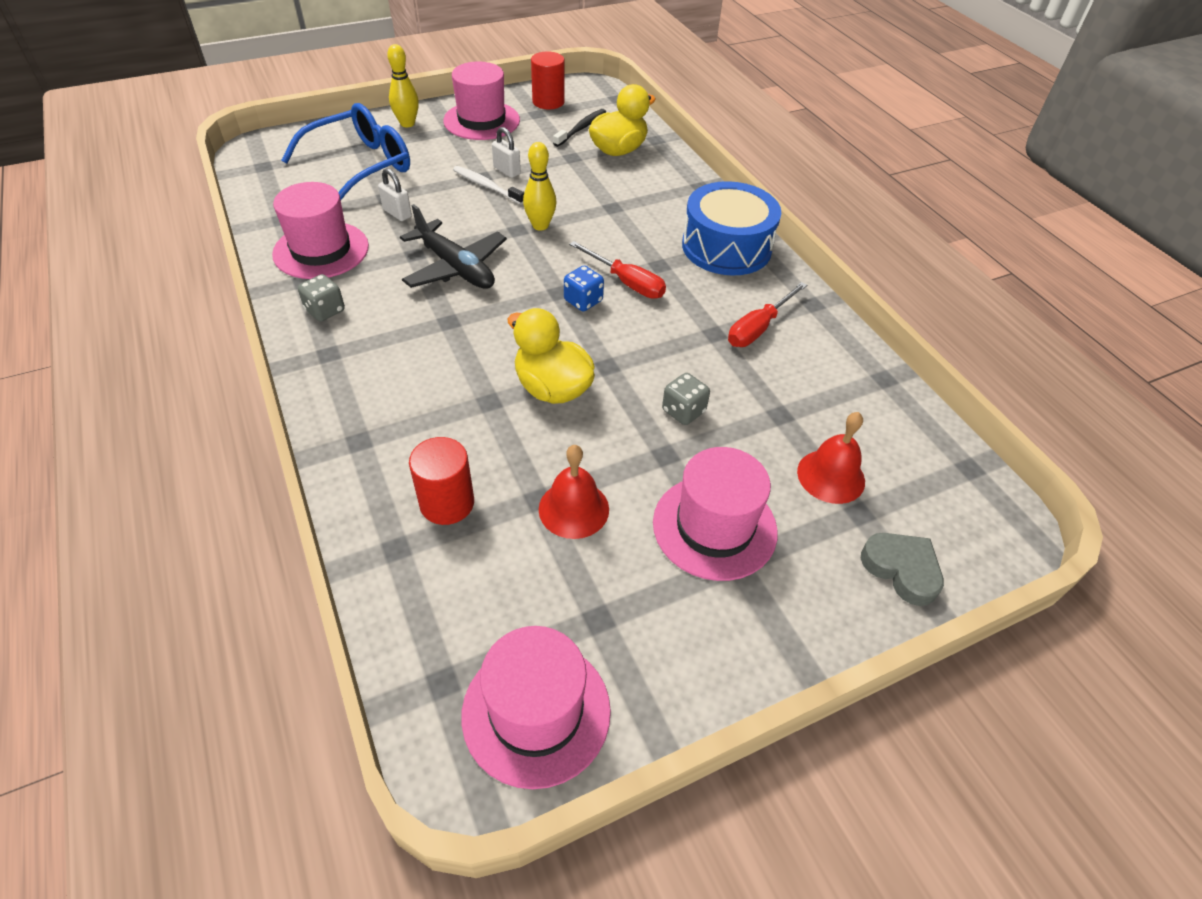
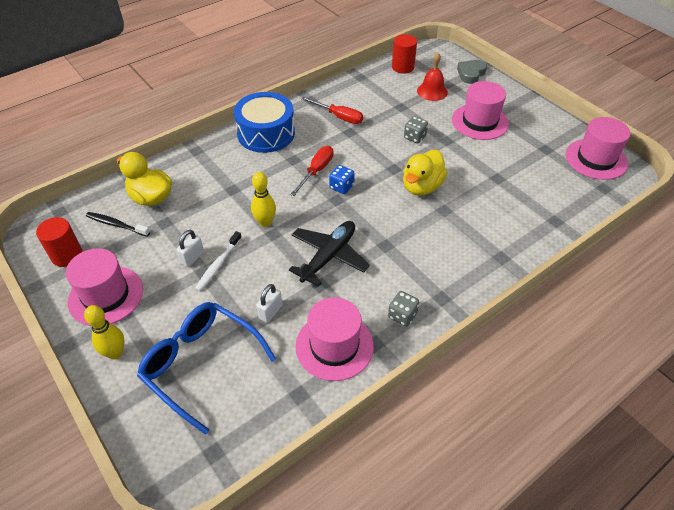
camera: 100 degrees left, 0 degrees up
red cylinder [409,437,474,525] -> red cylinder moved to [392,34,417,74]
red bell [539,445,609,539] -> none

